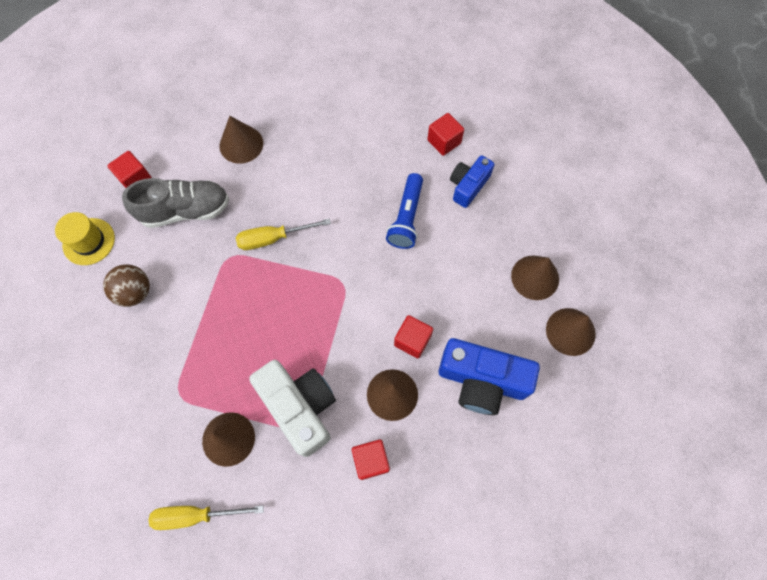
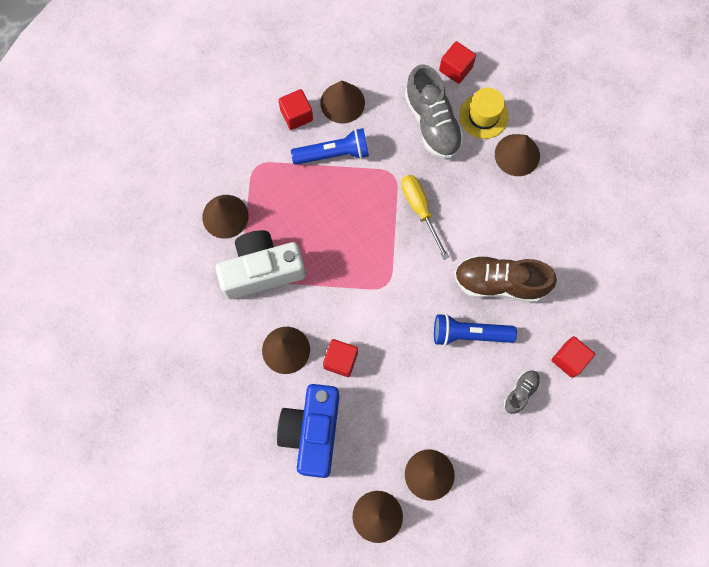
camera: 80 degrees right, 5 degrees up
yellow hat [55,212,115,265] -> yellow hat moved to [459,88,509,139]
brown ball [103,264,150,307] -> brown cone [320,80,365,124]
yellow screwdriver [149,506,264,530] -> none
white camera [249,360,336,457] -> white camera turned 150 degrees counterclockwise [215,230,306,299]
red cube [352,439,390,480] -> red cube moved to [278,89,313,130]
blue camera [450,155,495,208] -> grey shoe [504,370,541,414]
none -> blue flashlight [291,128,369,165]
none -> brown shoe [454,255,557,303]

